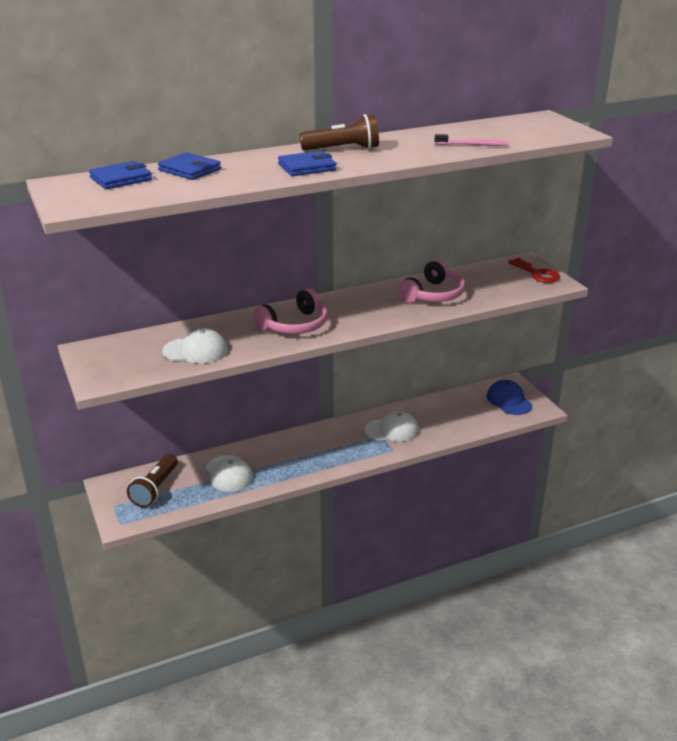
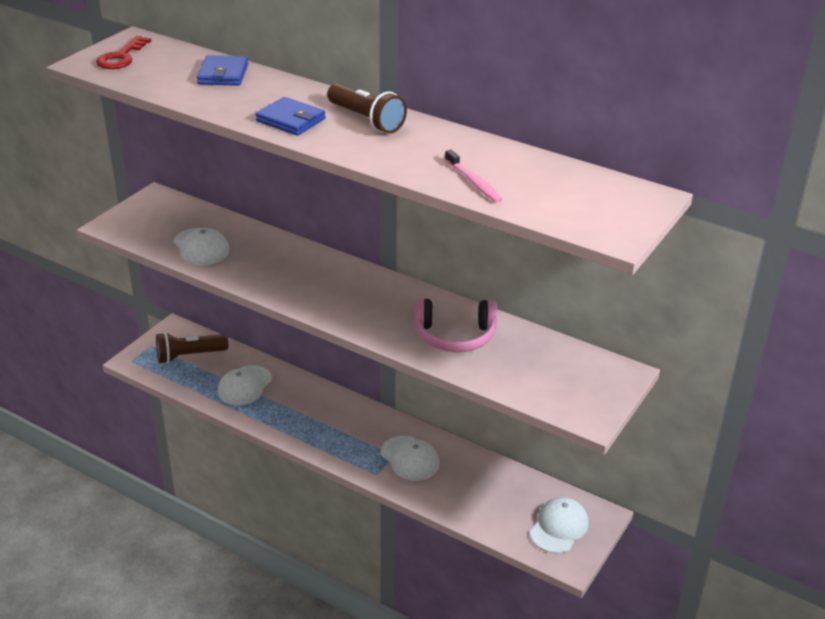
camera: 55 degrees right, 5 degrees up
blue wallet [89,161,152,189] -> none
pink headphones [253,288,328,334] -> none
blue cap [486,380,532,415] -> white cap [530,497,589,553]
red key [508,258,560,283] -> red key moved to [96,36,151,69]

